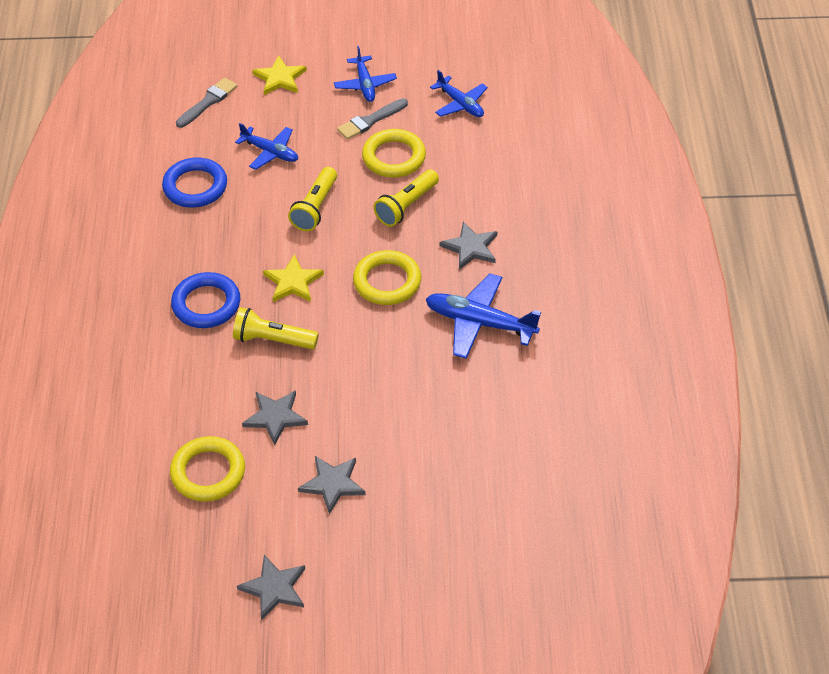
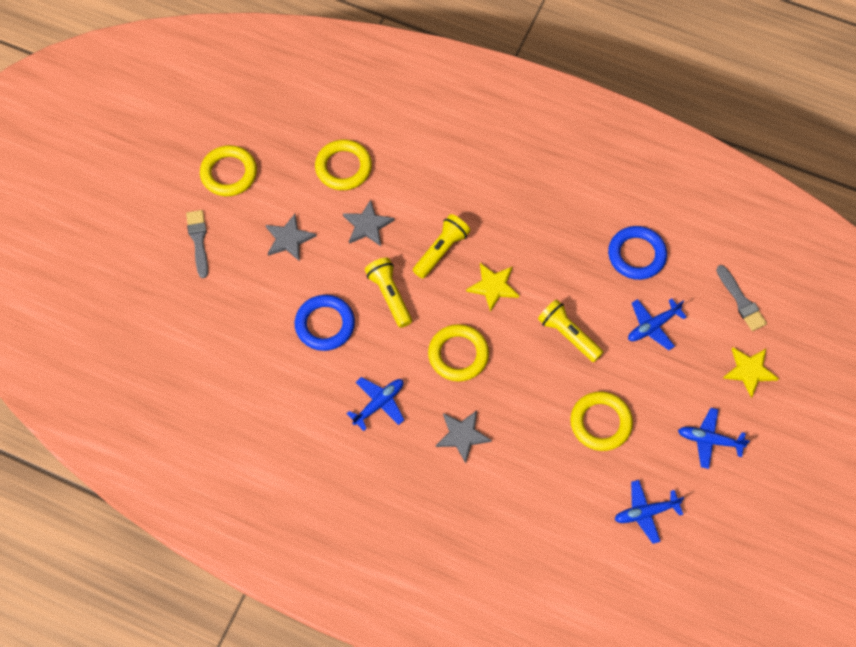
camera: 115 degrees right, 15 degrees up
blue ring [171,272,240,328] -> blue ring moved to [295,295,355,351]
grey star [237,555,305,620] -> yellow ring [200,145,257,196]
grey brush [337,98,408,140] -> grey brush moved to [186,210,208,278]
yellow flashlight [373,169,439,227] -> yellow flashlight moved to [365,258,412,328]
blue plane [426,273,541,359] -> blue plane [347,377,404,431], size x0.64

